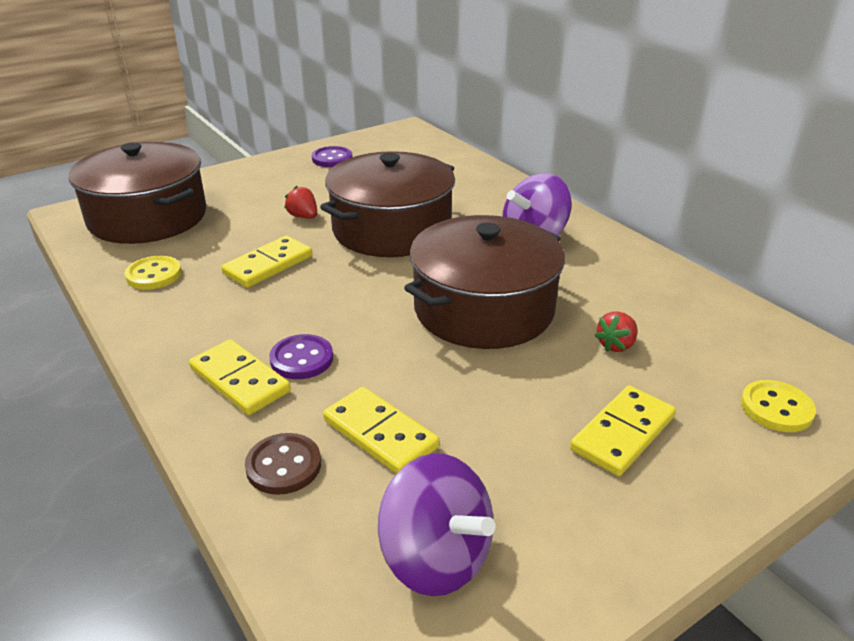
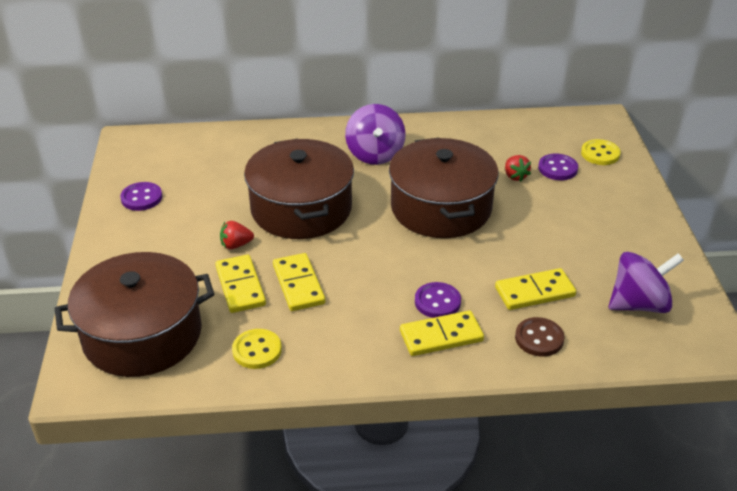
camera: 60 degrees left, 5 degrees up
yellow domino [570,385,676,476] -> yellow domino moved to [215,255,266,313]
none -> purple button [538,154,578,180]

